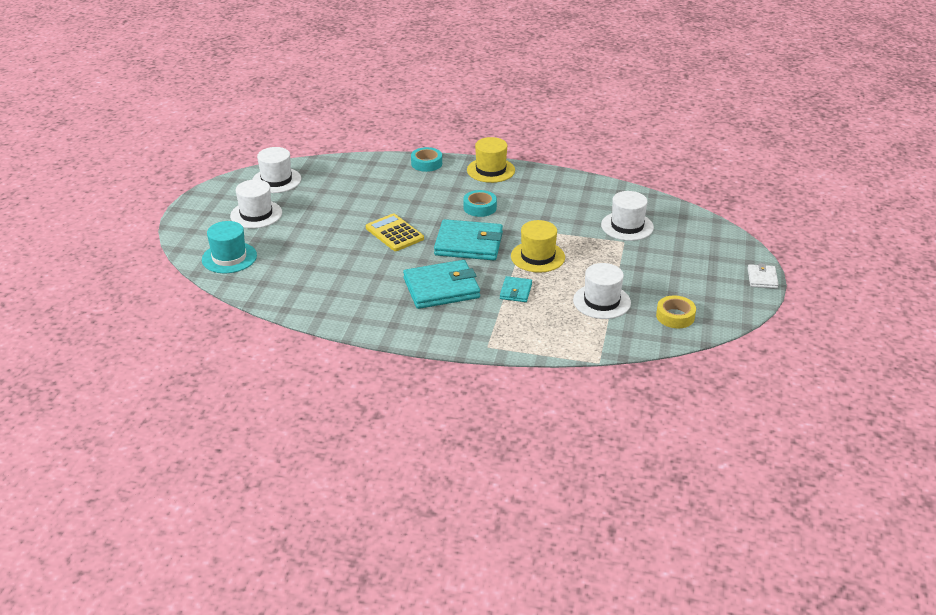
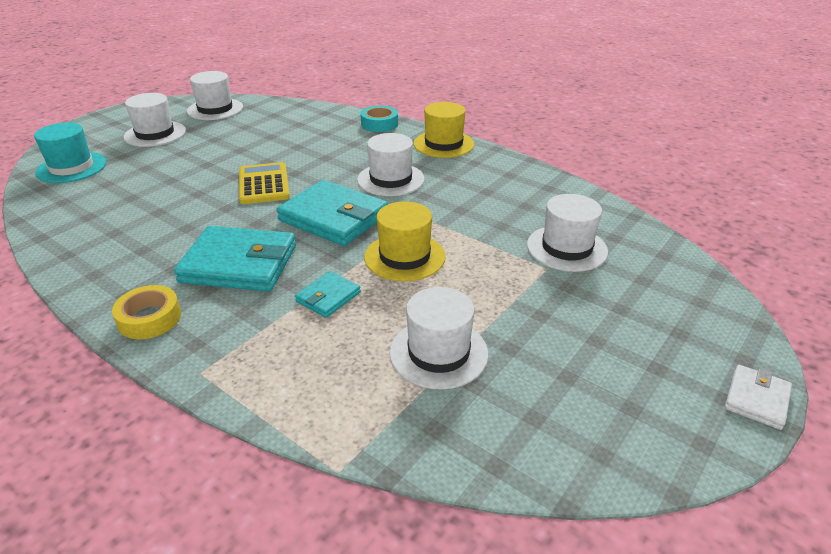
camera: 25 degrees right, 0 degrees up
turquoise tape [463,190,497,217] -> white hat [357,133,425,196]
yellow tape [656,295,696,329] -> yellow tape moved to [112,285,181,339]

